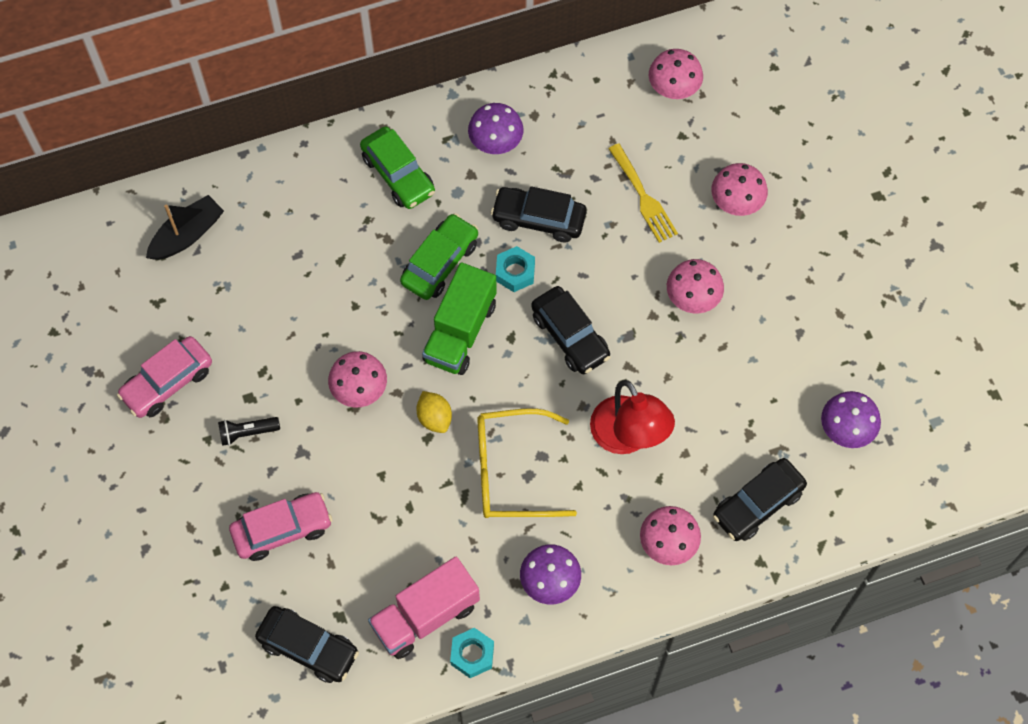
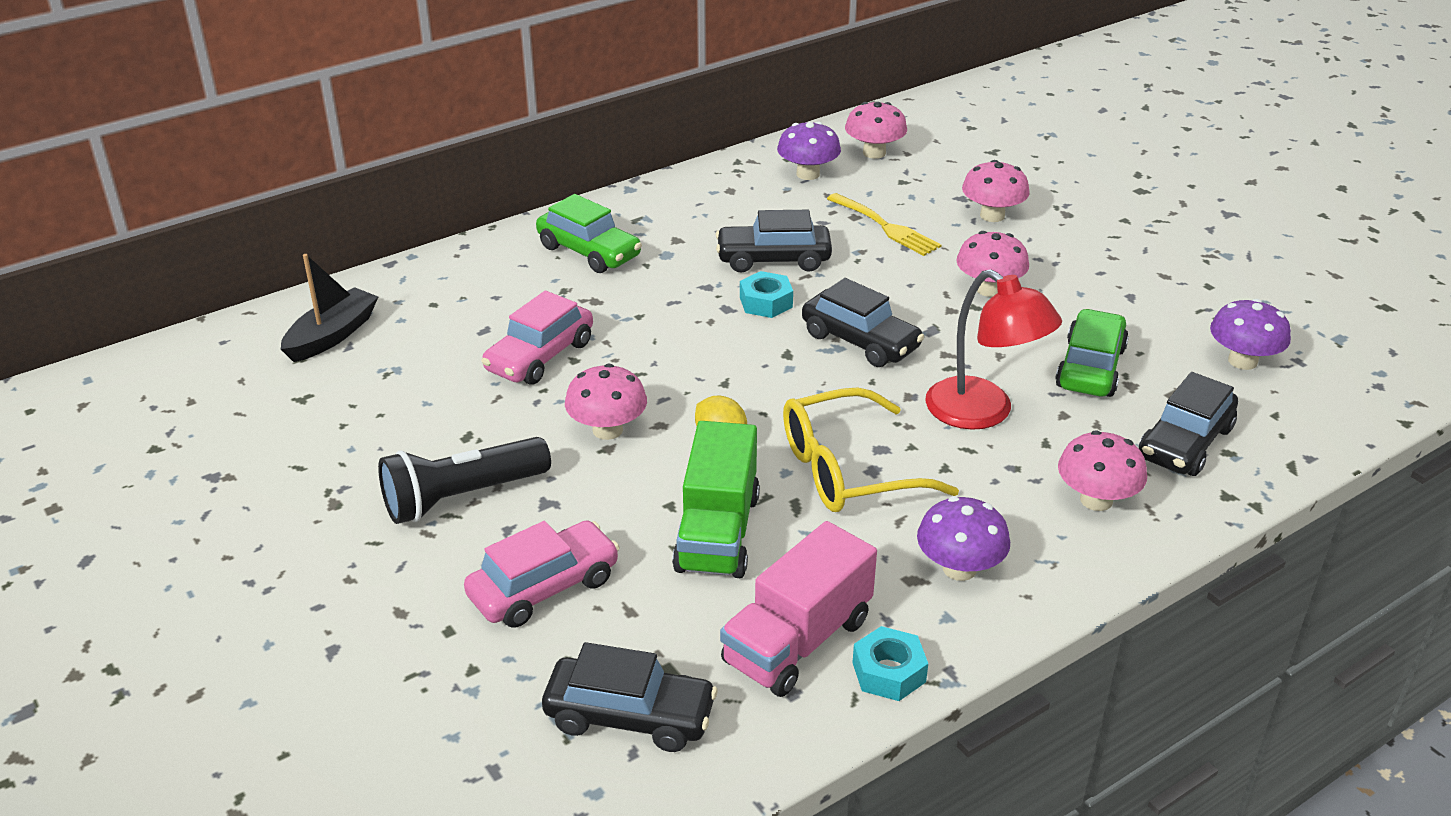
camera: 15 degrees left, 30 degrees down
pink car [117,336,212,418] -> pink car moved to [481,291,593,385]
black flashlight [218,417,280,446] -> black flashlight [378,437,551,524], size x1.88
green car [400,213,478,300] -> green car moved to [1055,309,1129,397]
green truck [422,262,497,375] -> green truck moved to [672,421,760,578]
purple mushroom [468,103,523,154] -> purple mushroom moved to [777,122,841,180]

